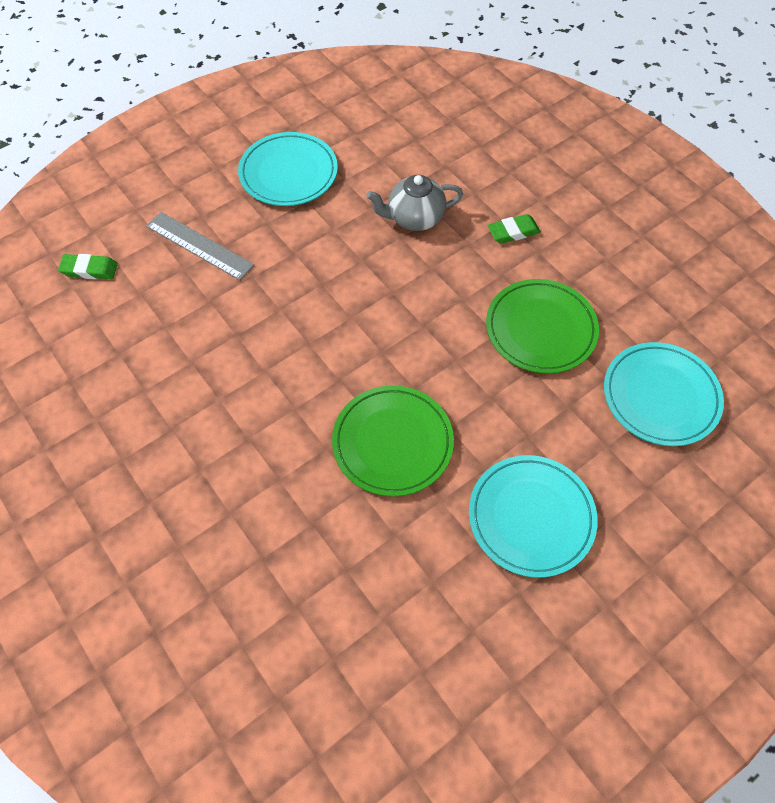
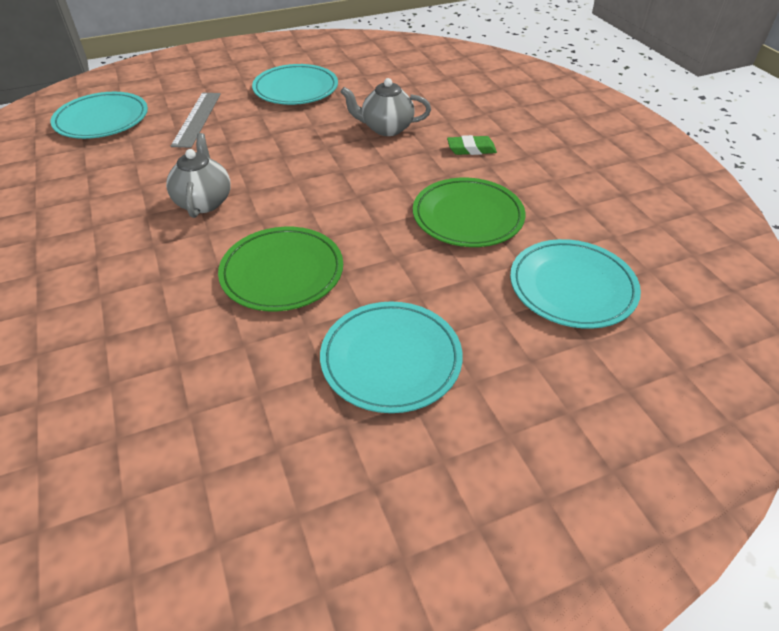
camera: 15 degrees right, 15 degrees down
green eraser [58,254,118,279] -> turquoise plate [51,92,148,139]
grey ruler [146,212,254,280] -> grey ruler turned 45 degrees clockwise [171,93,221,148]
none -> grey teapot [166,133,231,218]

